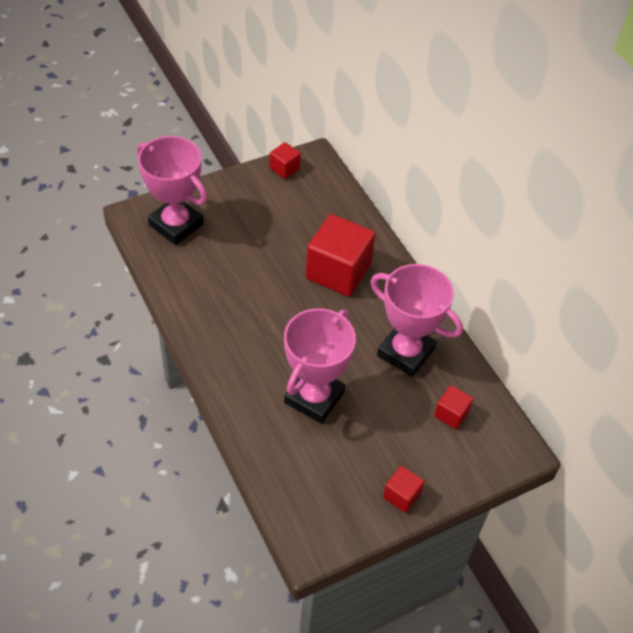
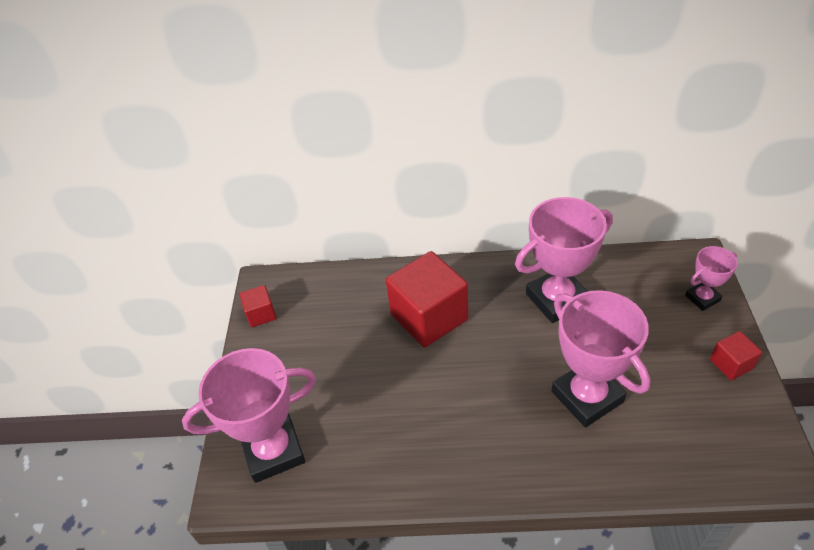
camera: 55 degrees left, 5 degrees down
red cube [434,385,473,429] -> none
none -> pink trophy [685,246,738,311]

